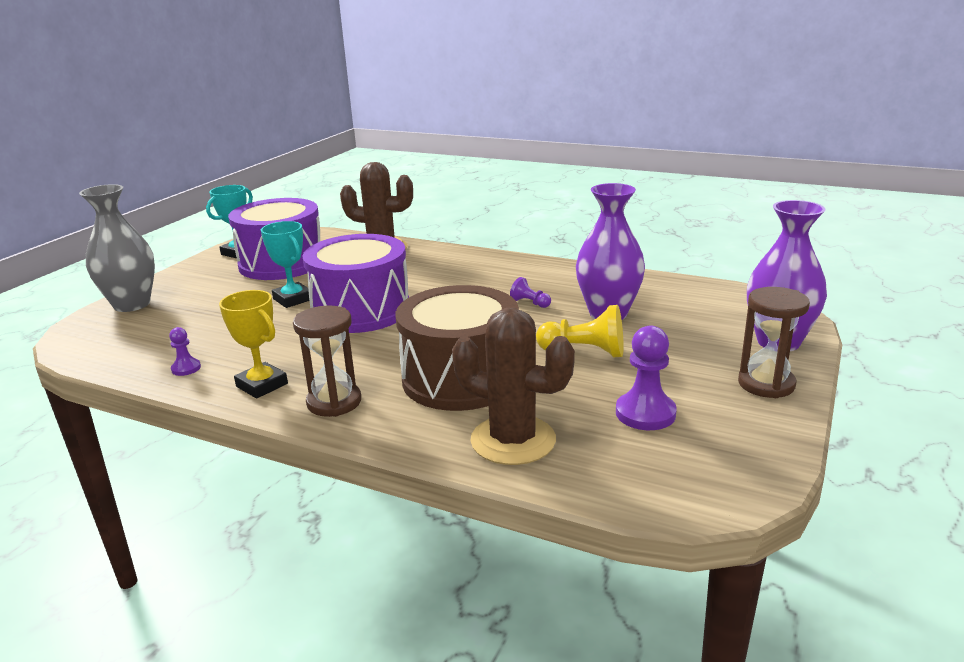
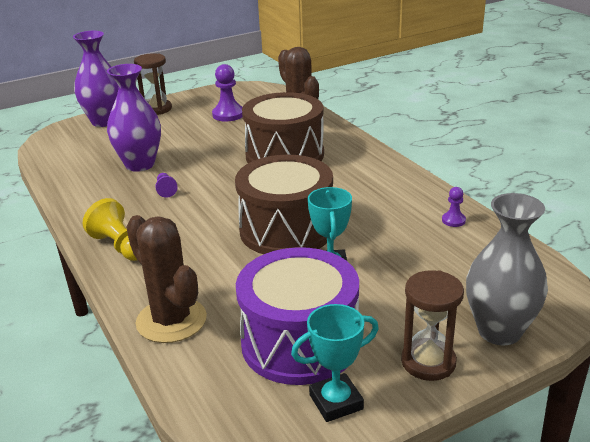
camera: 145 degrees left, 5 degrees up
yellow trophy [219,290,288,399] -> none
brown hourglass [293,306,361,417] -> brown hourglass moved to [401,270,464,381]
purple drum [302,234,409,333] -> brown drum [235,155,333,254]
yellow pawn [536,305,624,358] -> yellow pawn moved to [82,198,137,261]

